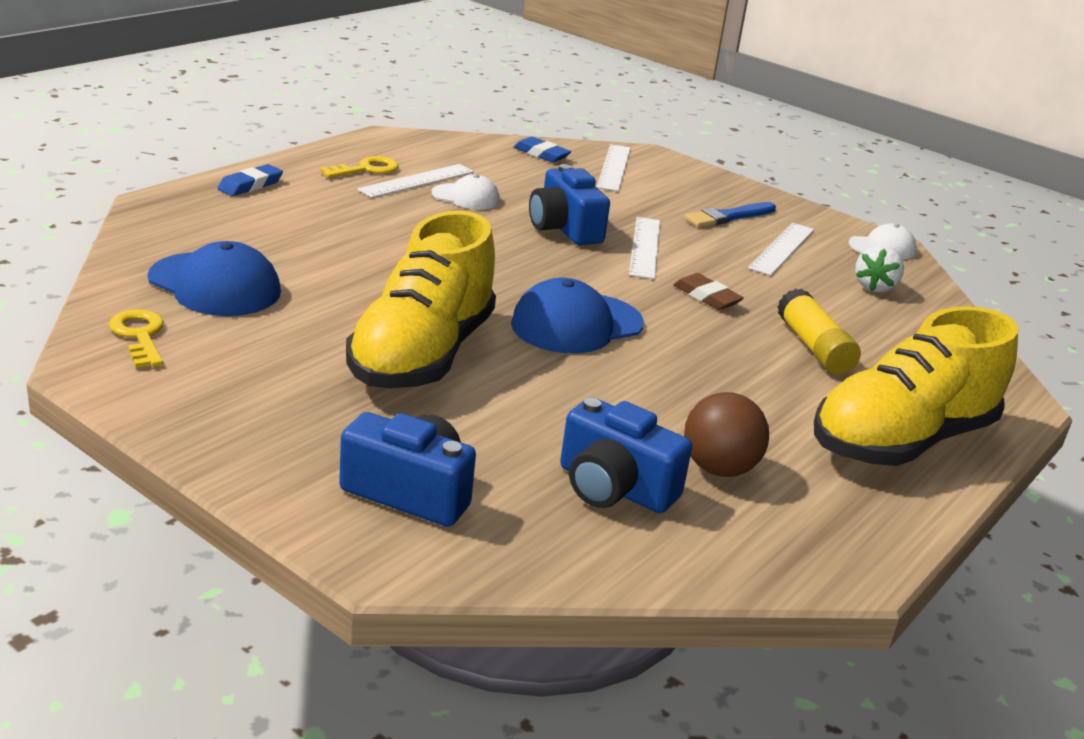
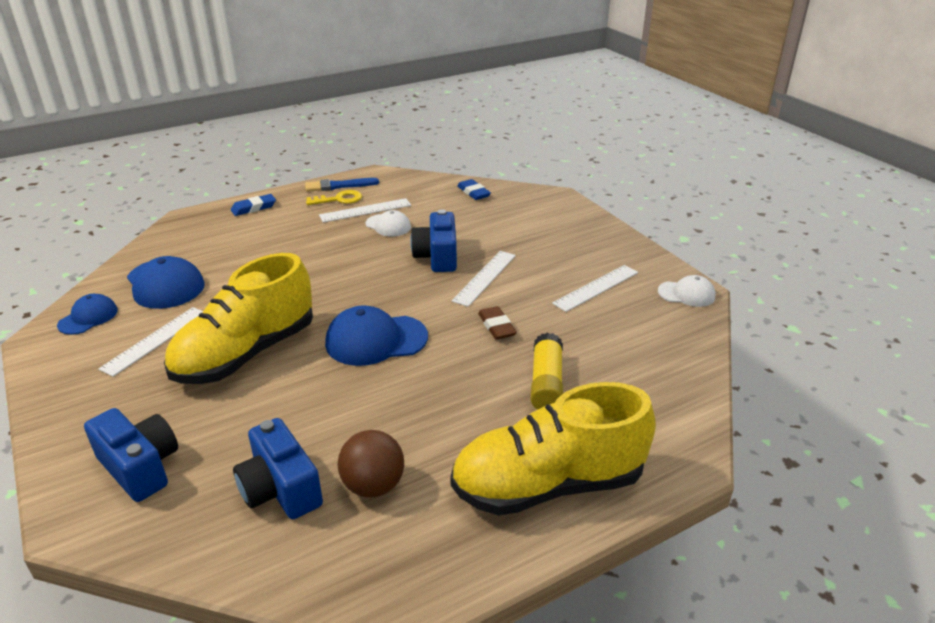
camera: 25 degrees right, 5 degrees up
yellow key [109,309,164,368] -> blue cap [57,294,118,335]
white ruler [597,144,631,191] -> white ruler moved to [98,307,203,377]
blue brush [684,202,776,227] -> blue brush moved to [305,178,379,192]
white strawberry [855,245,904,293] -> none

